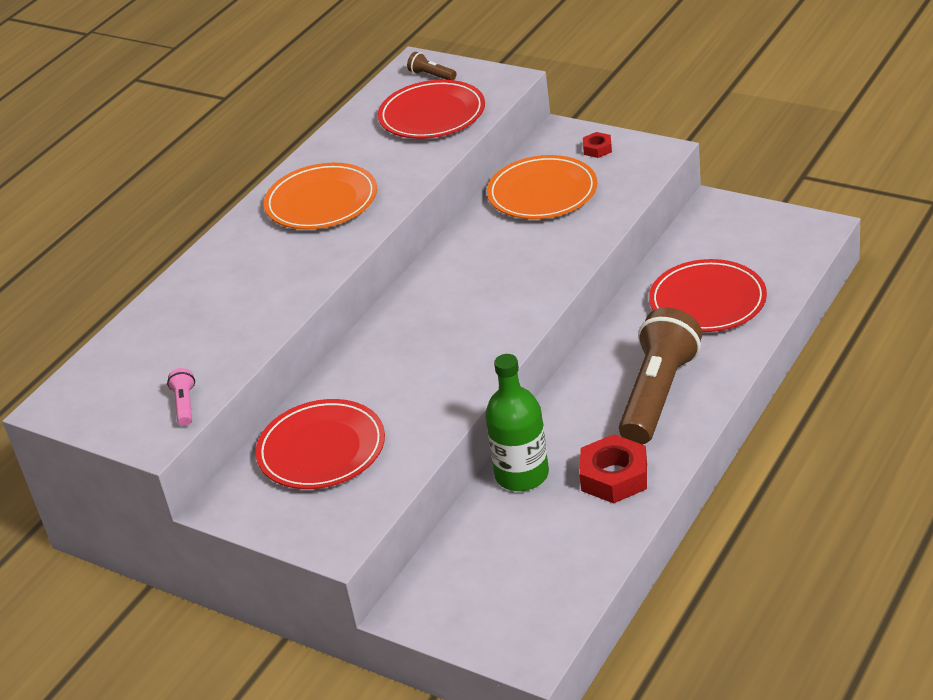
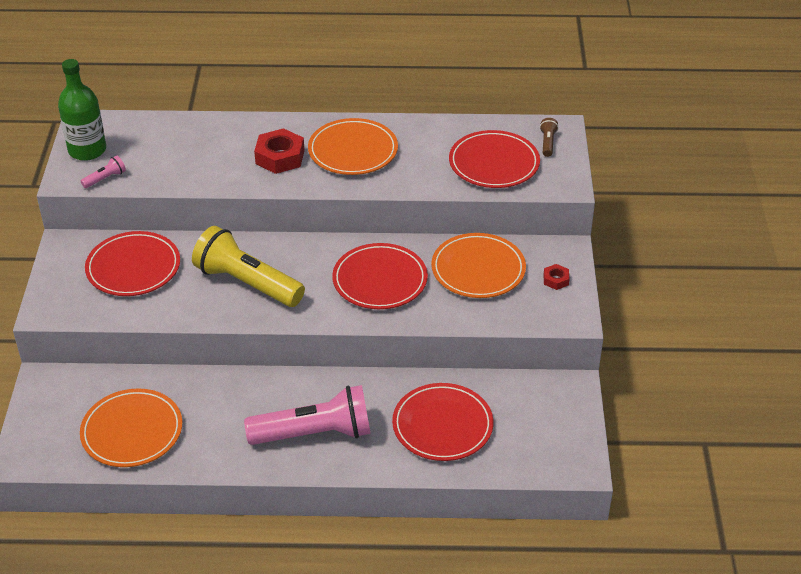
camera: 55 degrees right, 5 degrees up
green bottle [485,354,549,491] -> green bottle moved to [58,59,106,161]
red nut [579,434,647,503] -> red nut moved to [254,128,305,174]
brown flashlight [619,308,702,445] -> pink flashlight [244,385,371,445]
none -> orange plate [80,388,182,467]
none -> yellow flashlight [192,226,305,307]
none -> red plate [332,243,428,309]

